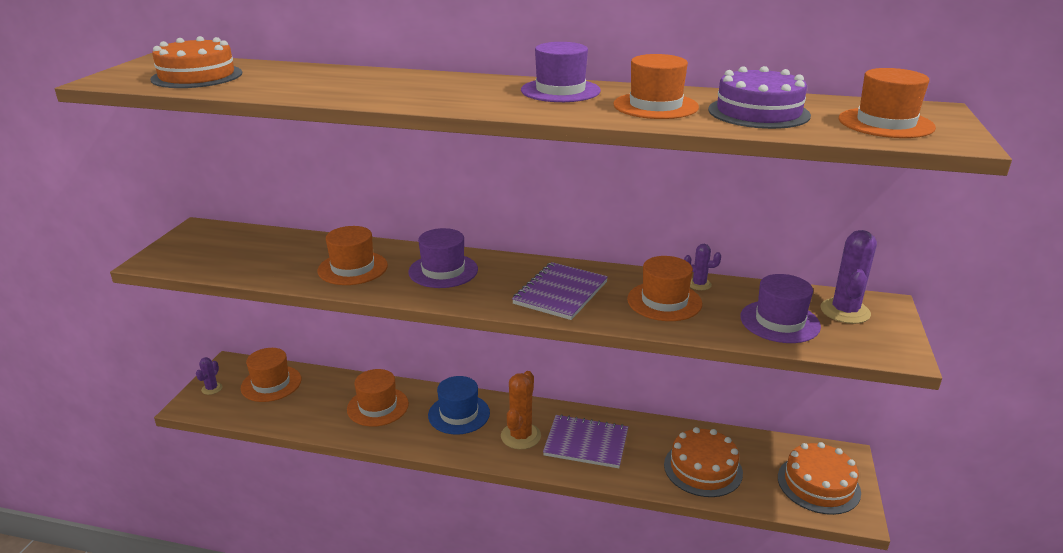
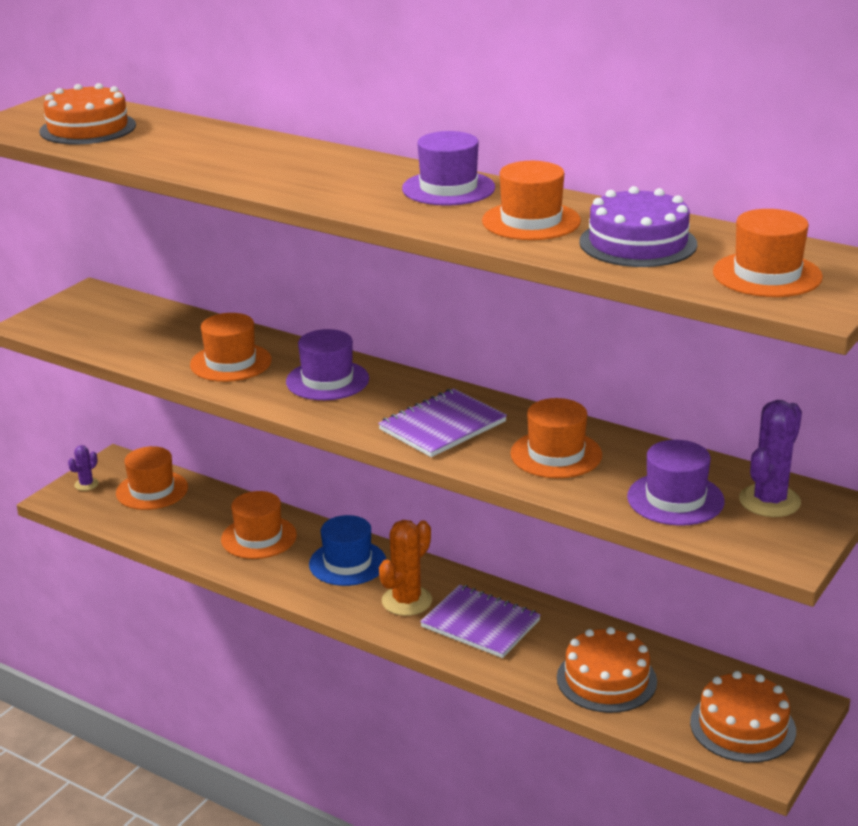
camera: 20 degrees right, 0 degrees up
purple cactus [684,244,721,290] -> none

